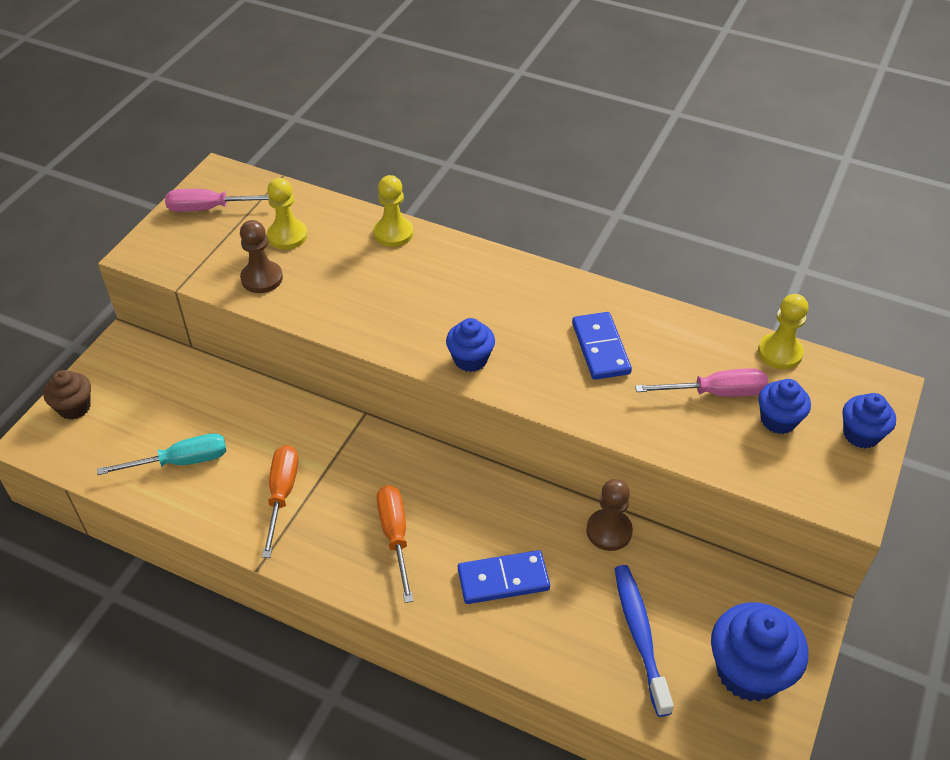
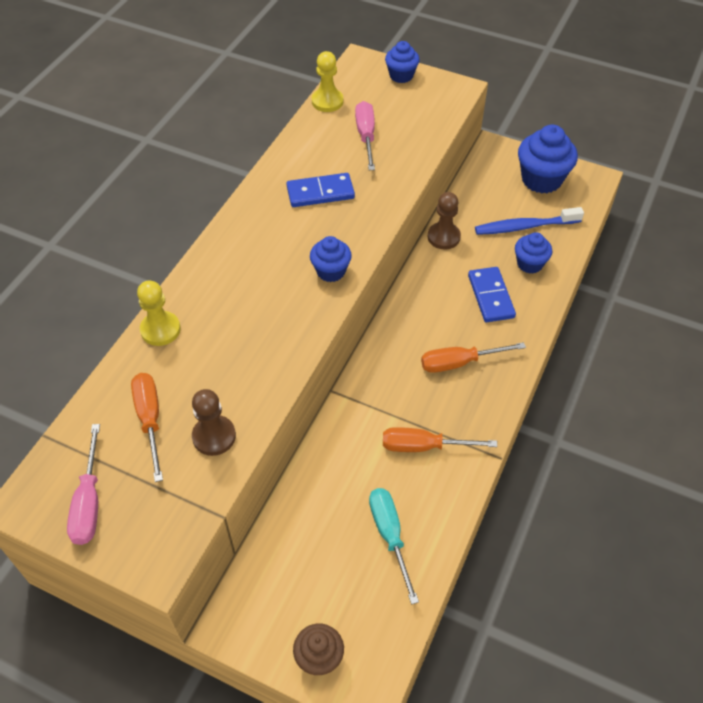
camera: 90 degrees left, 5 degrees up
yellow pawn [267,178,308,250] -> orange screwdriver [131,373,163,482]
blue cupcake [758,379,811,434] -> blue cupcake moved to [515,232,552,274]

